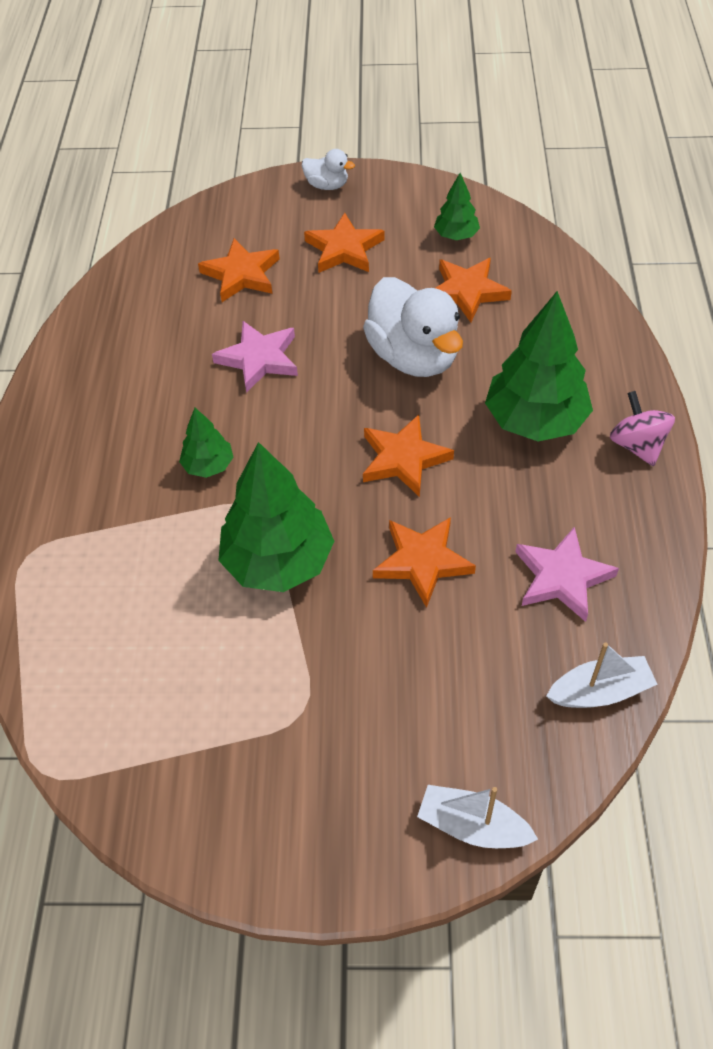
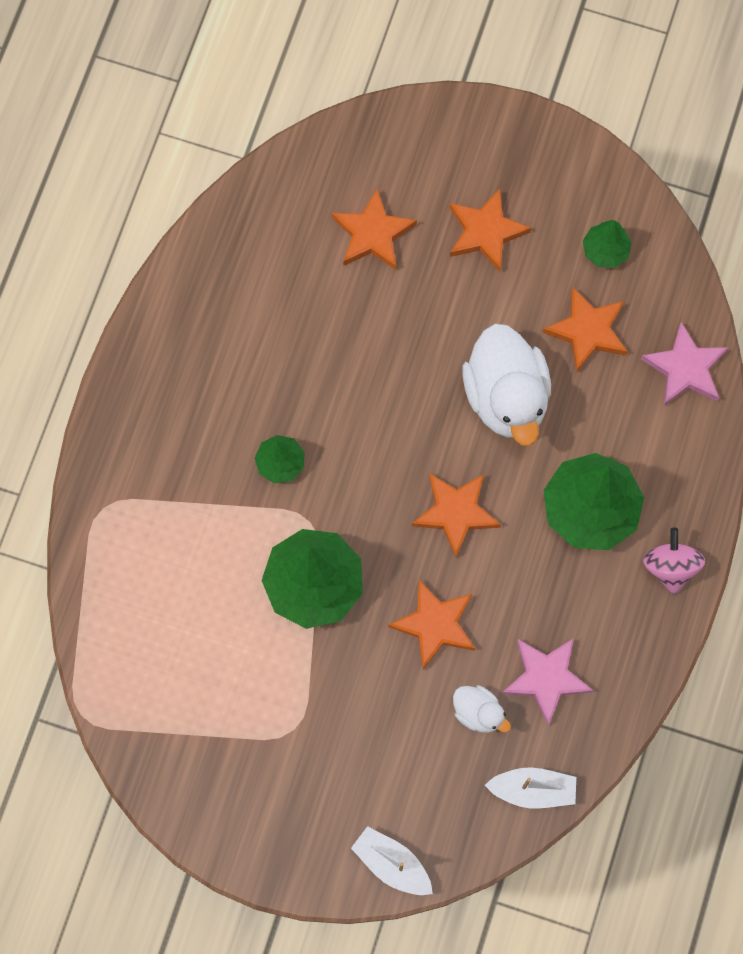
camera: 15 degrees right, 20 degrees up
pink star [212,321,298,393] -> pink star moved to [641,322,729,406]
white duck [302,149,355,190] -> white duck moved to [453,685,511,733]

